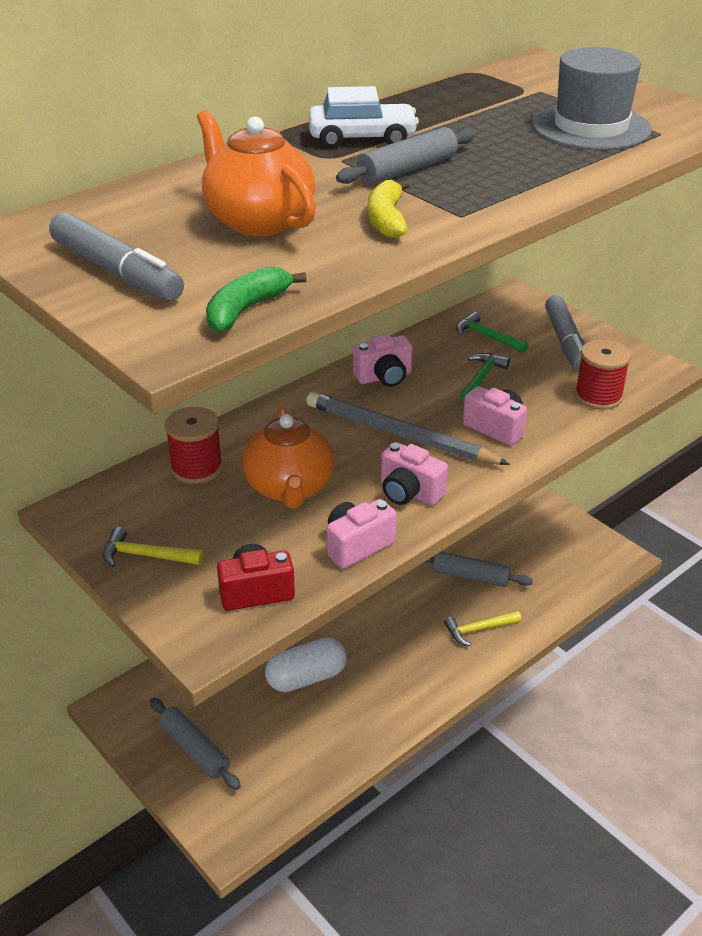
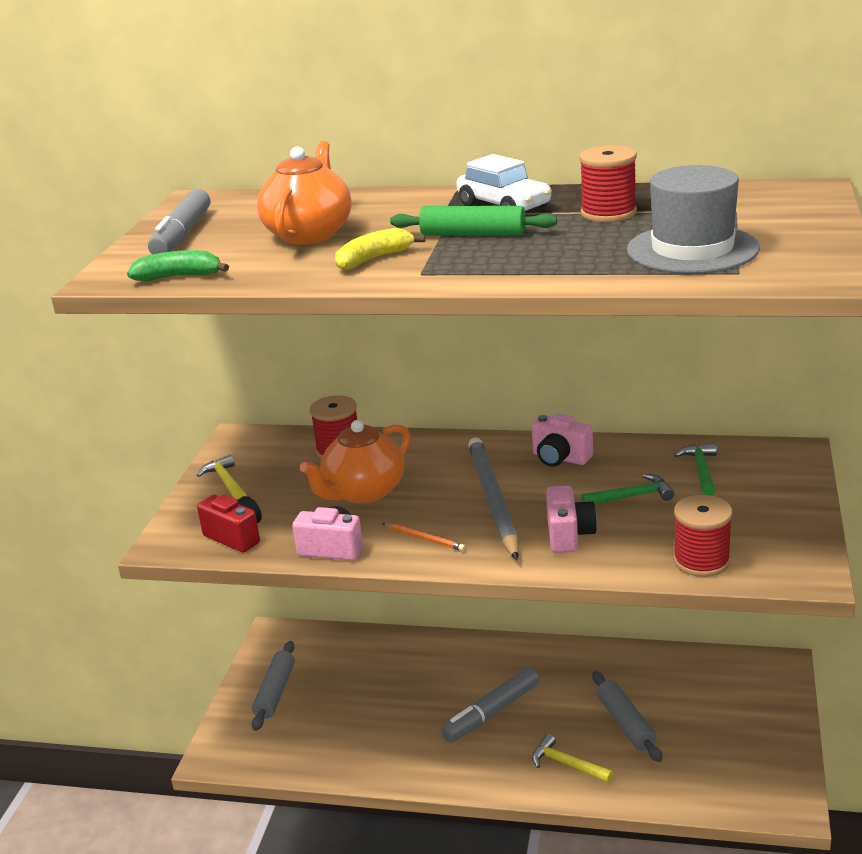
camera: 55 degrees right, 10 degrees down
white capsule [265,638,347,692] -> none
grey rolling pin [336,127,475,184] -> green rolling pin [390,206,557,236]
pink camera [381,442,448,506] -> orange pencil [382,523,466,551]
grey marker [545,295,585,372] -> grey marker moved to [441,667,540,743]
none -> red spool [579,145,637,222]

